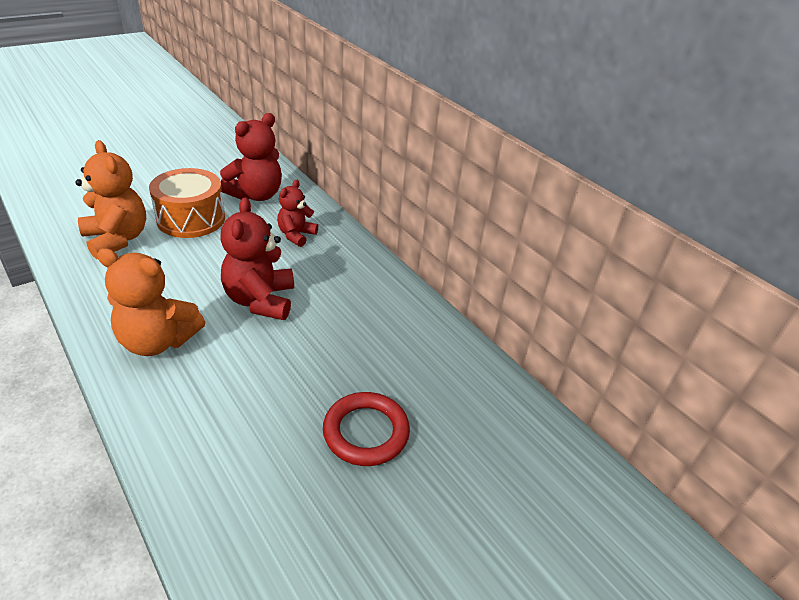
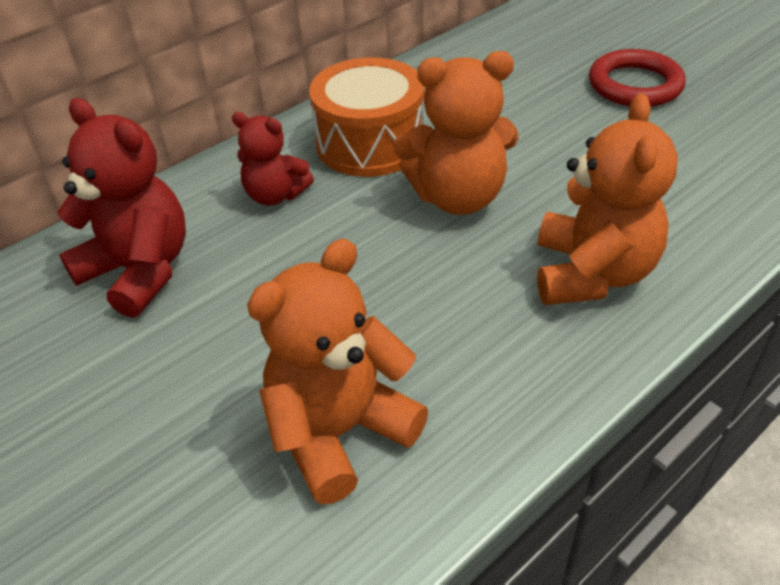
camera: 90 degrees left, 5 degrees up
orange drum [149,168,225,238] -> orange drum moved to [309,57,425,177]
red teddy bear [220,197,294,320] -> orange teddy bear [393,51,519,215]

